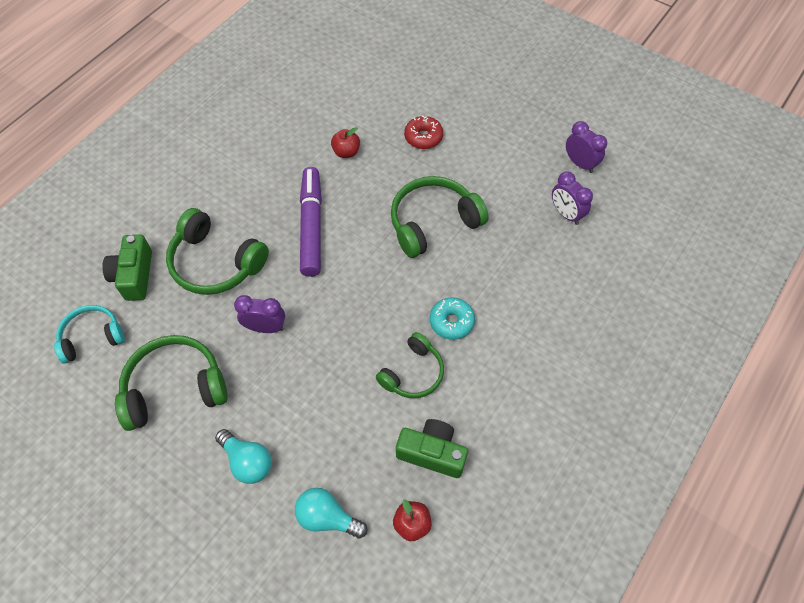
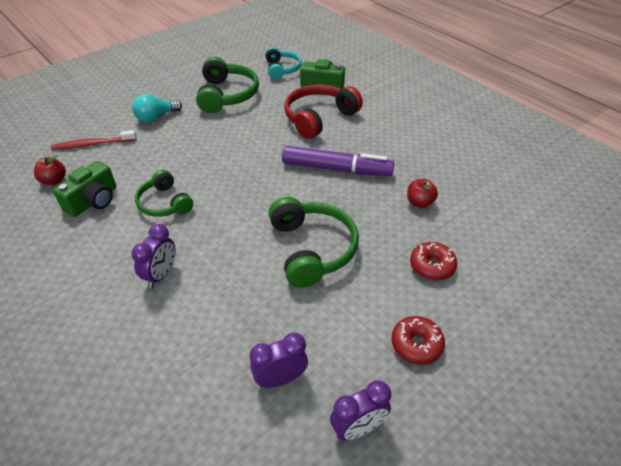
camera: 105 degrees right, 15 degrees down
green headphones [166,208,269,295] -> red headphones [284,84,363,139]
purple clock [234,295,285,333] -> purple clock moved to [131,224,176,288]
turquoise light bulb [295,488,367,539] -> red toothbrush [51,130,136,150]
turquoise donut [430,297,475,340] -> none
none -> red donut [391,316,445,365]

